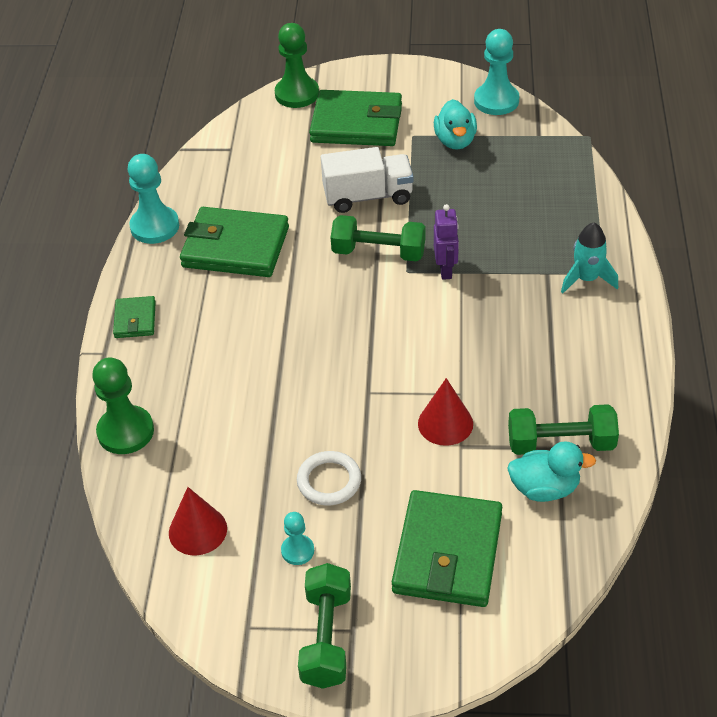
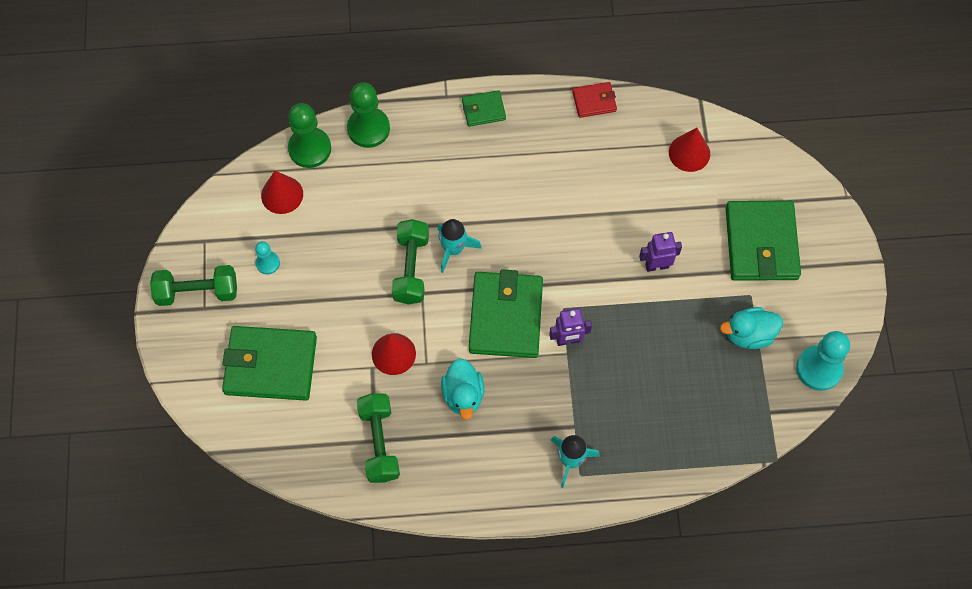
camera: 80 degrees right, 20 degrees up
turquoise pawn [128,154,179,244] -> red wallet [572,82,617,118]
green wallet [180,207,289,277] -> green wallet moved to [469,269,543,358]
green pawn [275,23,319,108] -> green pawn moved to [288,103,331,168]
white ring [297,451,361,505] -> none
white truck [321,147,414,213] -> purple robot [639,232,682,272]
green dumbbell [331,215,425,261] -> green dumbbell moved to [392,219,429,304]
turquoise duck [507,441,596,502] -> turquoise duck moved to [441,358,484,420]
none -> turquoise rocket [438,219,482,273]
none -> red cone [669,128,710,172]

